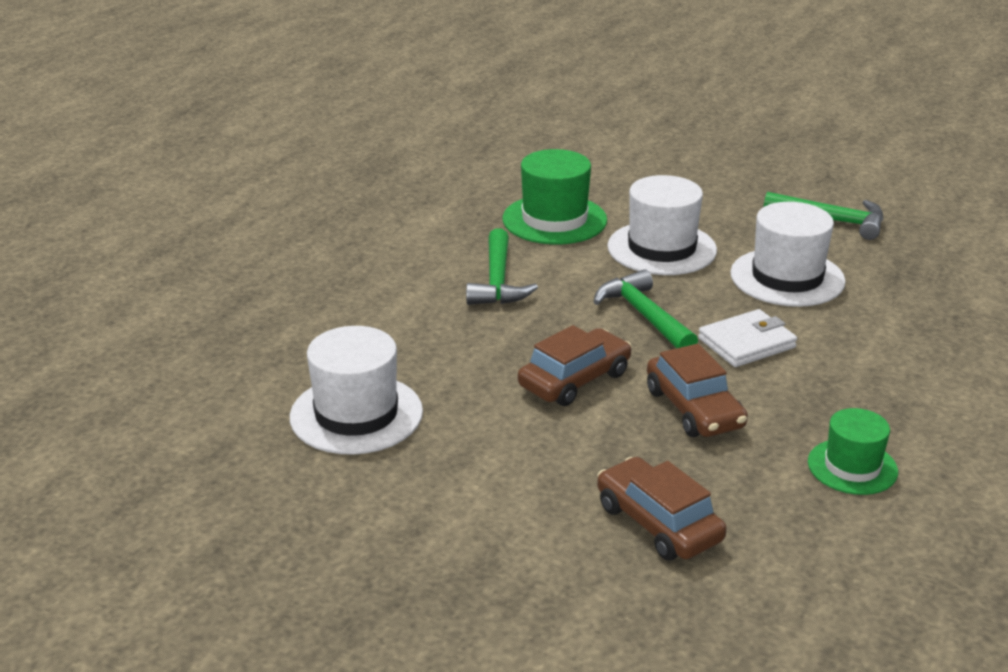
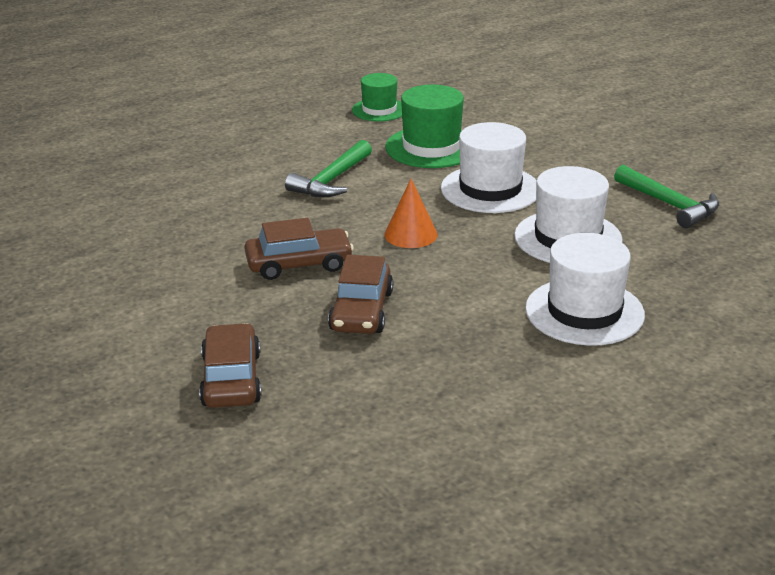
camera: 30 degrees right, 0 degrees up
white hat [290,326,423,455] -> white hat moved to [525,233,645,346]
green hammer [594,269,698,348] -> orange cone [384,179,438,248]
white wallet [698,309,797,367] -> none
green hat [808,408,898,495] -> green hat moved to [352,73,402,122]

